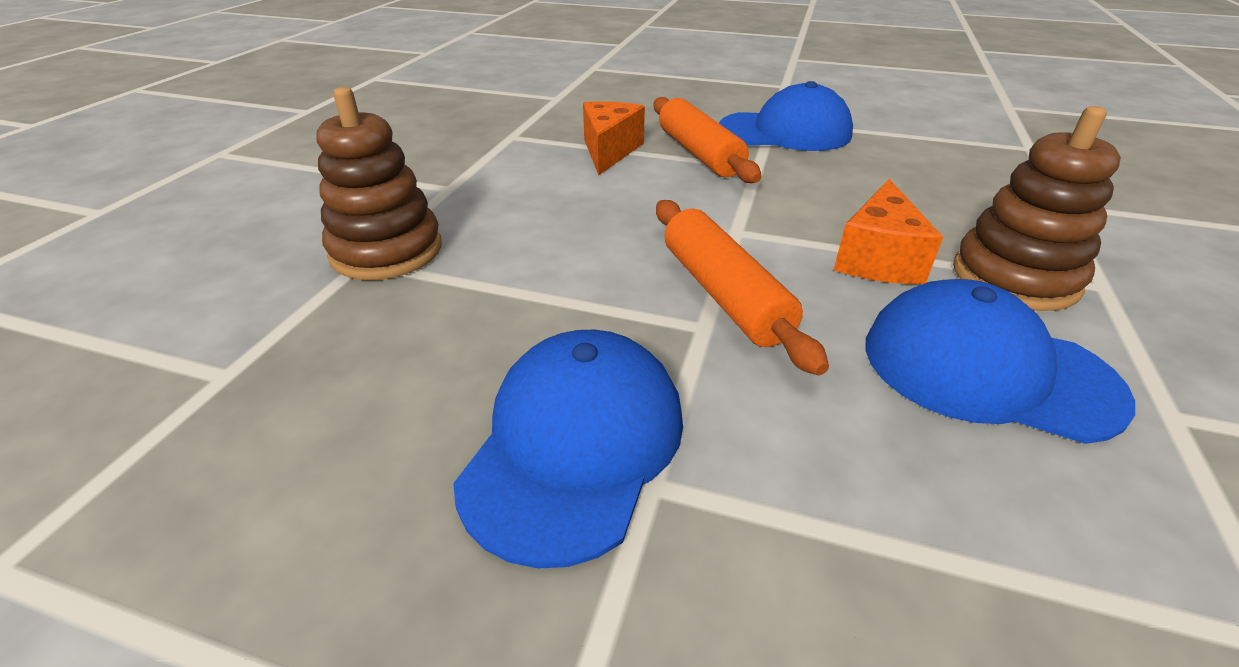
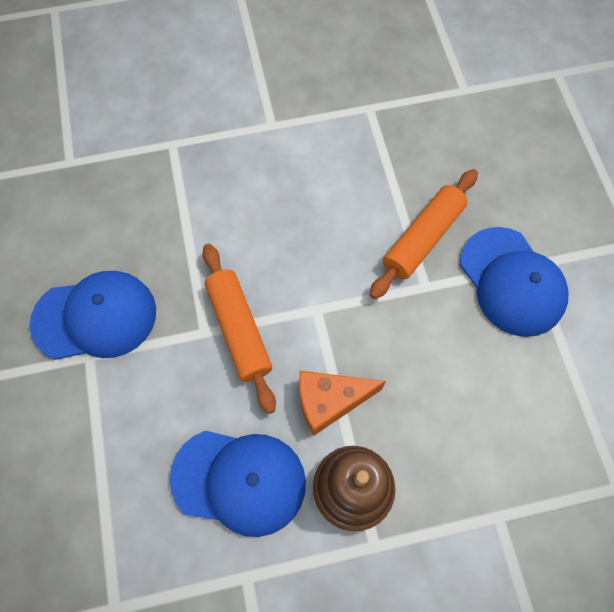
camera: 60 degrees right, 30 degrees up
brown stacking toy [316,87,442,280] -> none
orange cheese [583,101,645,175] -> none
orange rolling pin [656,200,829,375] -> orange rolling pin turned 60 degrees counterclockwise [202,244,276,414]
blue cap [865,279,1135,444] -> blue cap turned 105 degrees clockwise [169,431,306,537]

